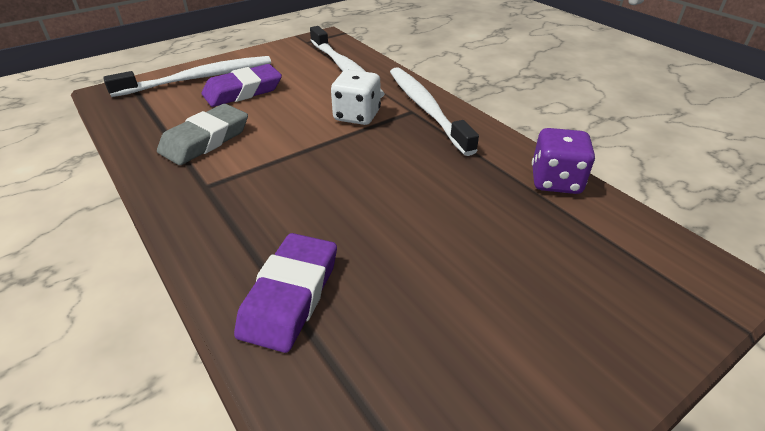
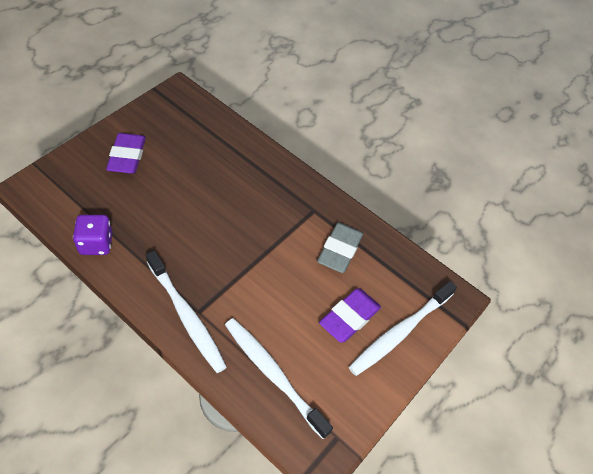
camera: 160 degrees right, 15 degrees up
purple eraser [234,233,337,353] -> purple eraser moved to [106,133,146,174]
white dice [331,70,381,125] -> none

